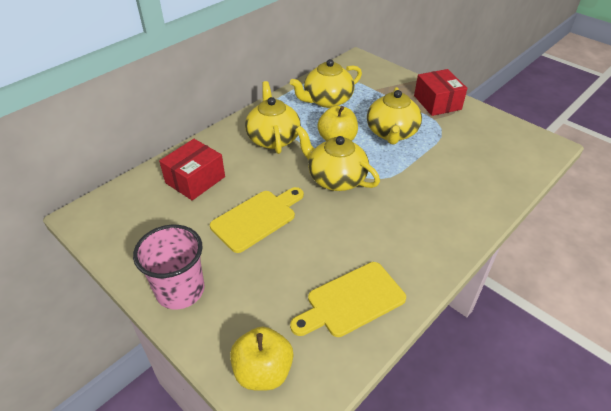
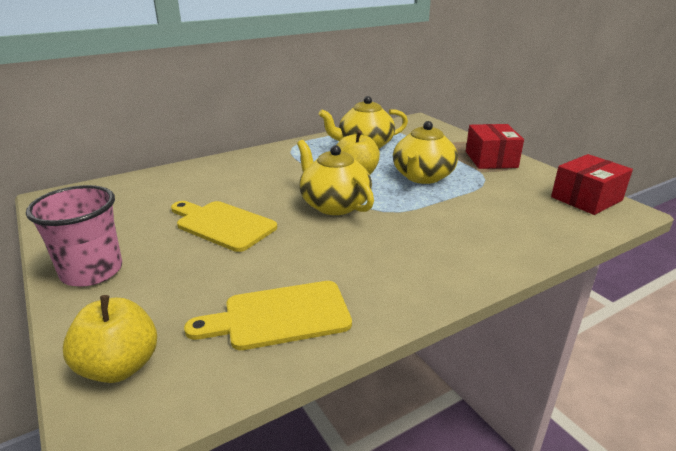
camera: 15 degrees right, 15 degrees down
red box [159,139,225,201] -> red box moved to [551,154,633,215]
yellow cutting board [210,187,304,253] -> yellow cutting board turned 120 degrees counterclockwise [171,201,277,252]
yellow teapot [245,81,301,154] -> none

